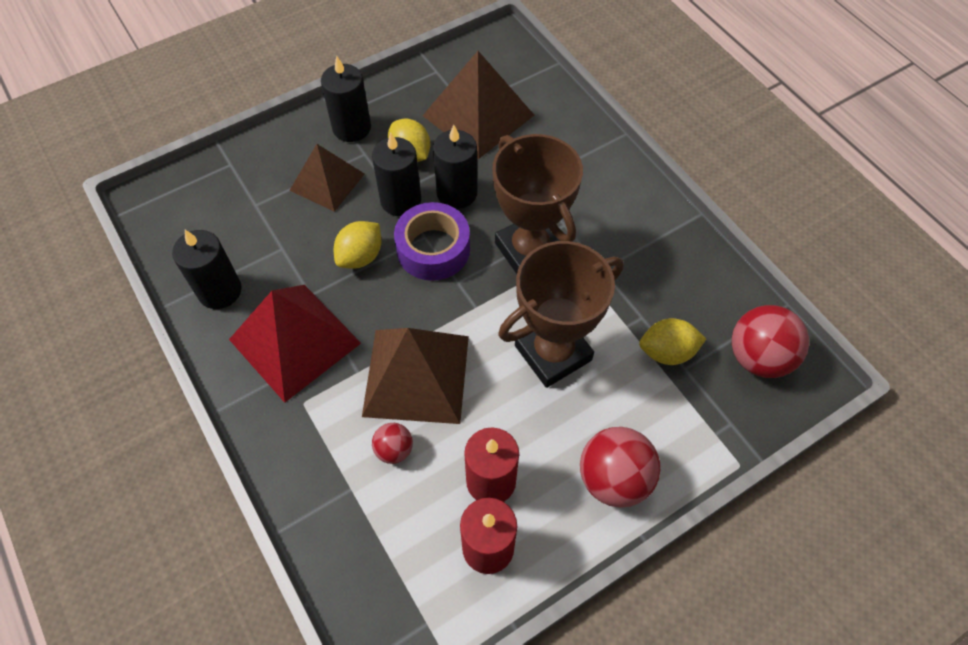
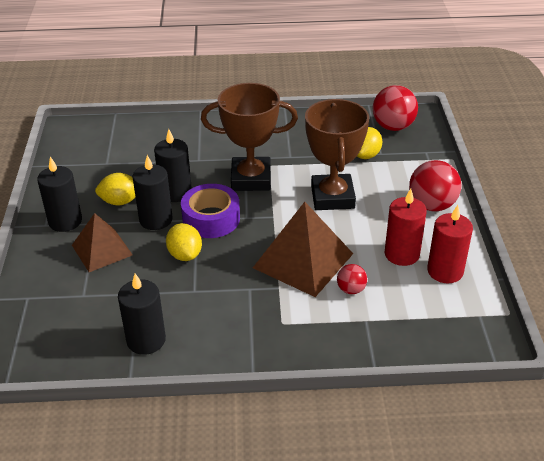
camera: 60 degrees left, 20 degrees down
red pyramid [229,285,361,403] -> none
brown pyramid [423,51,534,159] -> none

